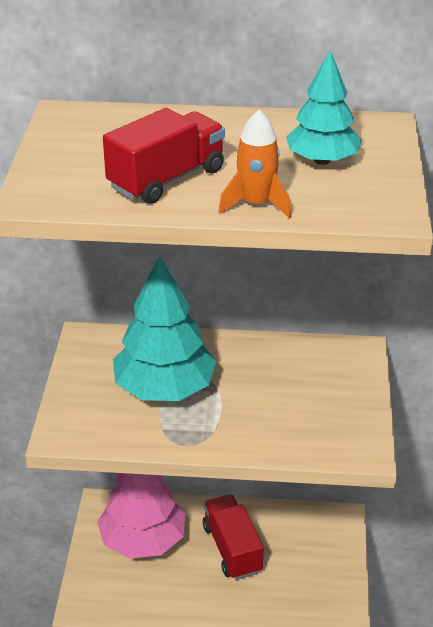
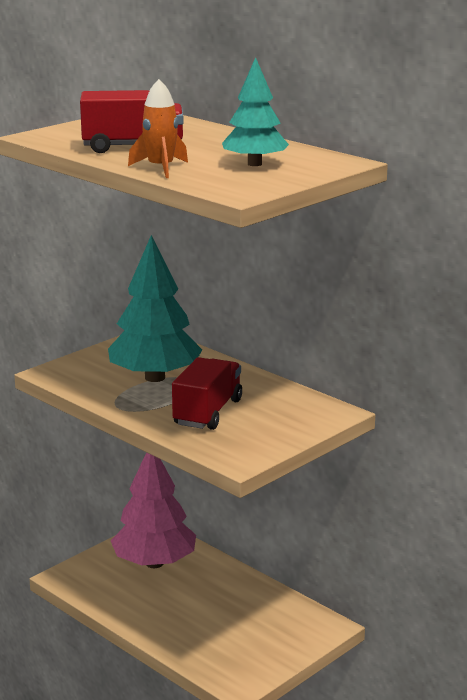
camera: 40 degrees right, 15 degrees down
red truck [203,494,264,580] -> red truck moved to [172,357,242,430]

